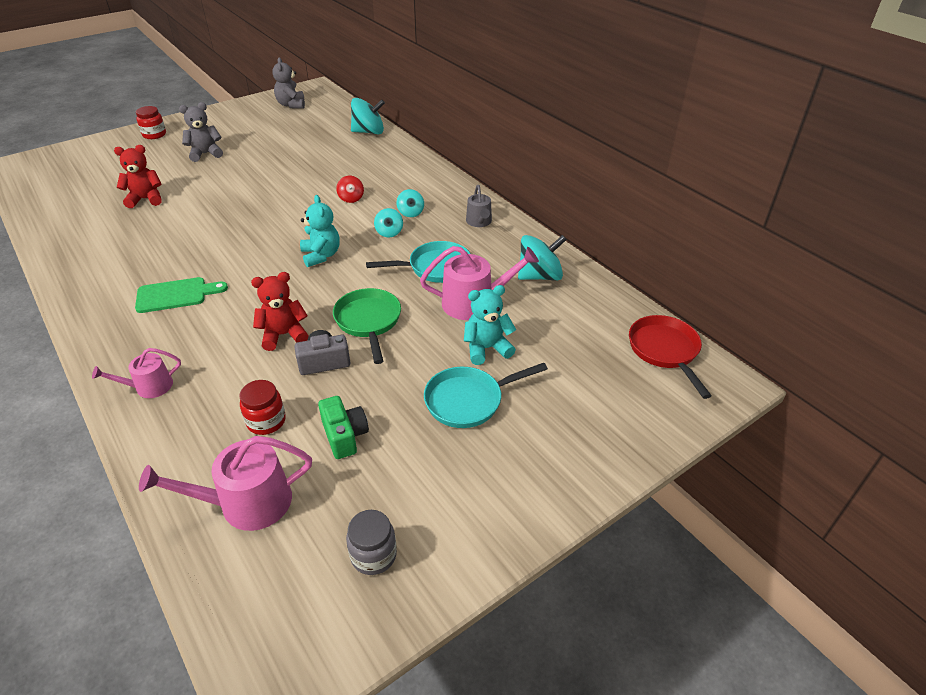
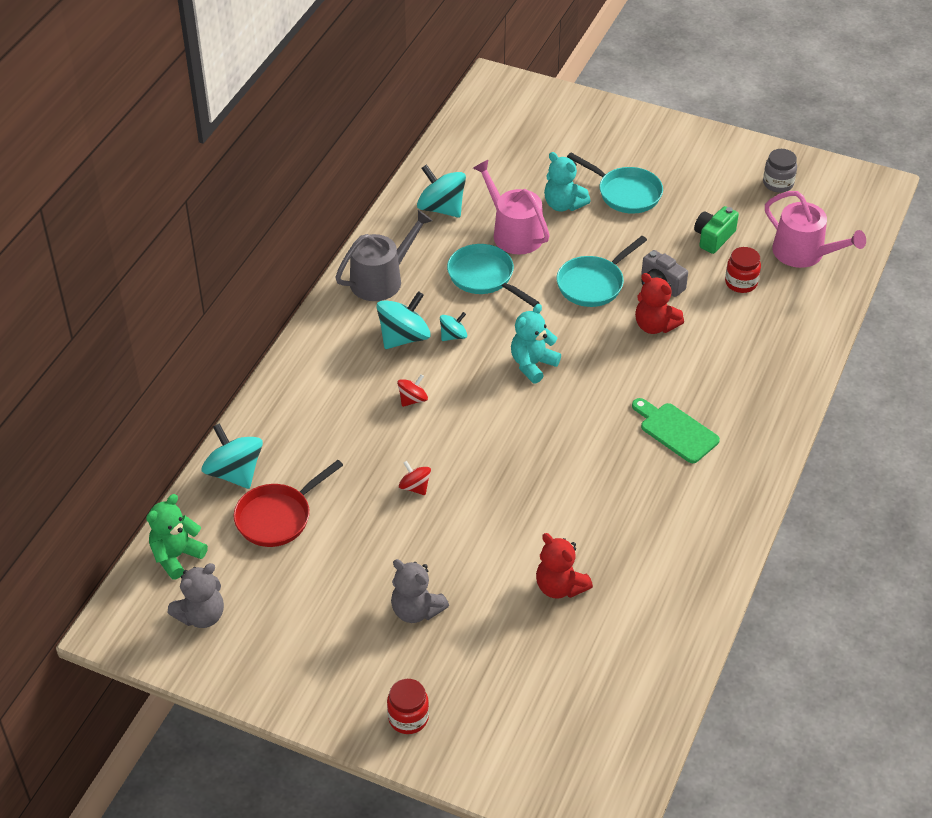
camera: 120 degrees left, 5 degrees up
pink watering can [92,348,181,398] -> none
green pan [333,288,401,364] -> turquoise pan [557,236,647,307]
turquoise spinning top [396,189,424,217] -> turquoise spinning top [376,291,431,349], size x1.83
grey watering can [466,185,492,227] -> grey watering can [335,210,433,301], size x1.68
red pan [629,315,712,399] -> red pan moved to [234,460,343,547]
none -> green teddy bear [146,494,208,580]
none -> red spinning top [399,461,431,495]

